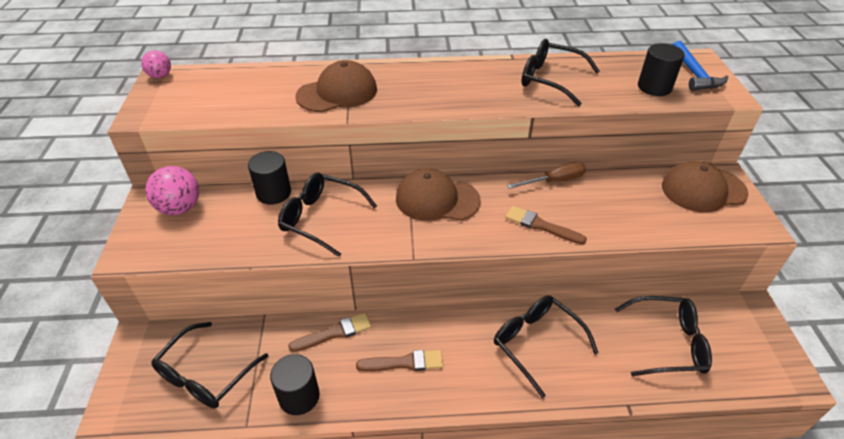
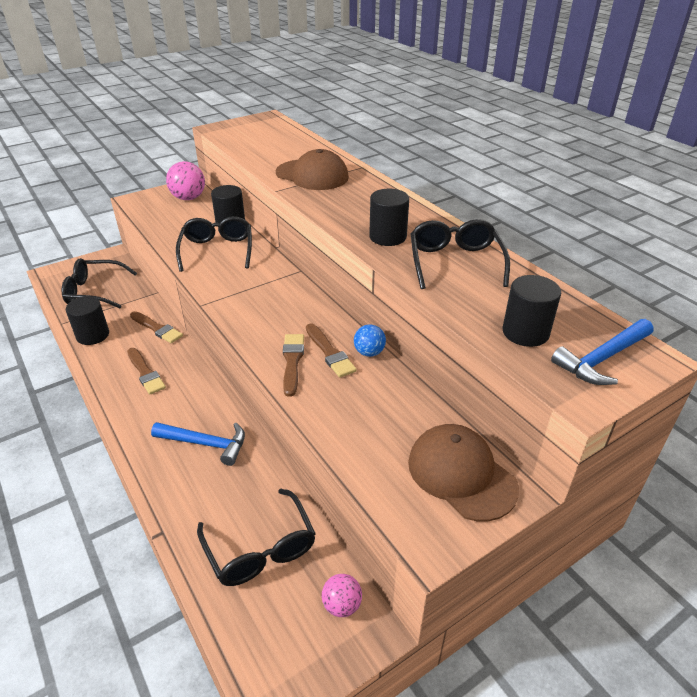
camera: 60 degrees right, 5 degrees down
pink ball [141,50,171,78] -> pink ball moved to [322,574,362,617]
brown cap [396,168,481,221] -> none
black glasses [494,295,598,398] -> blue hammer [151,422,245,466]
brown screwdriver [507,162,586,189] -> blue ball [354,324,386,357]
none -> brown brush [306,323,357,378]
none -> black cylinder [369,189,409,246]

